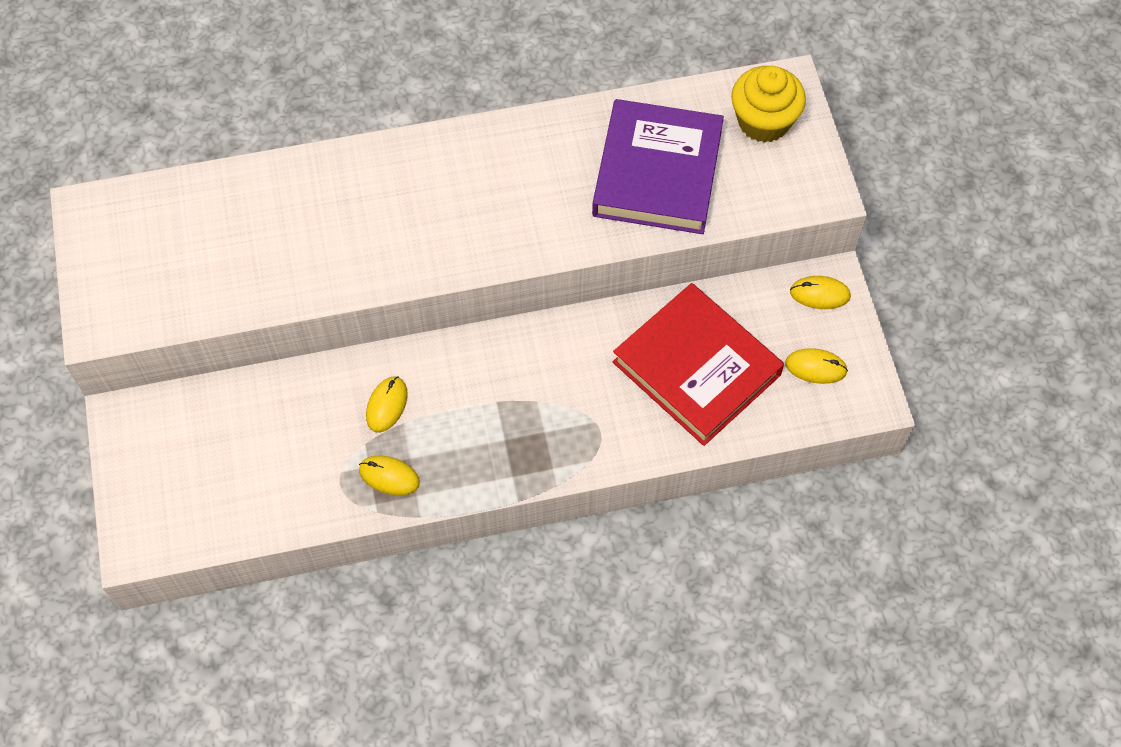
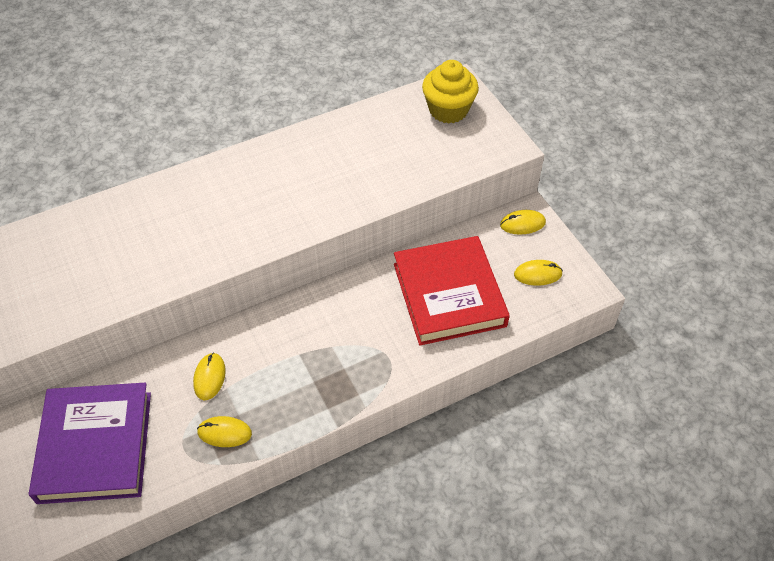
camera: 15 degrees left, 10 degrees down
purple book [592,99,724,234] -> purple book moved to [29,383,151,504]
red book [613,283,784,446] -> red book turned 45 degrees clockwise [394,236,510,345]

